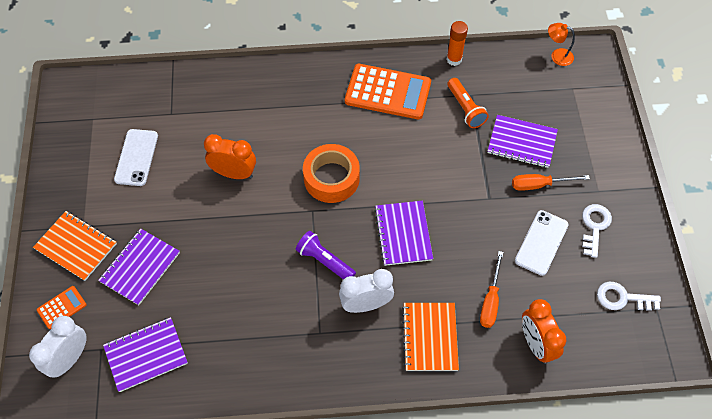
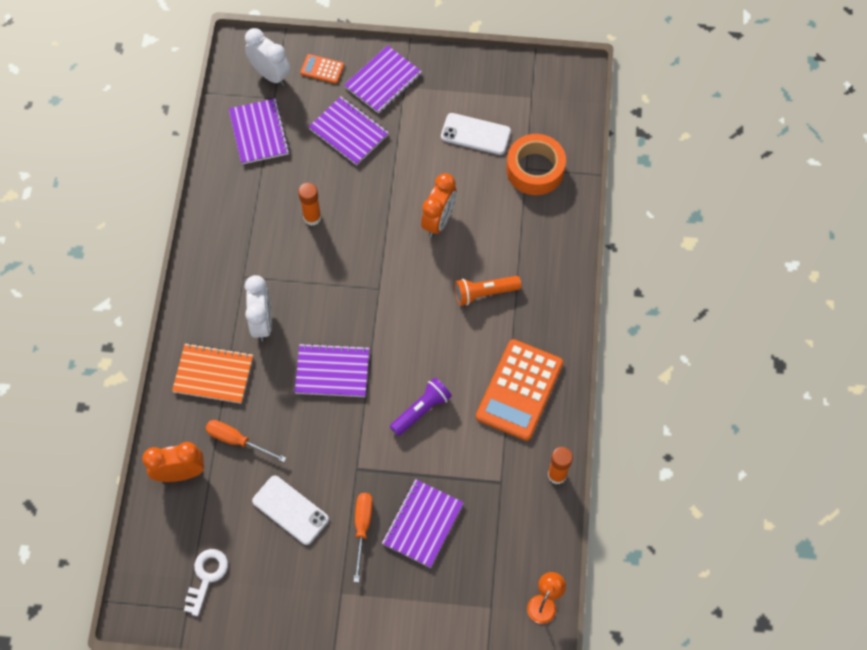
camera: 100 degrees right, 5 degrees up
orange notebook [33,211,117,281] -> purple notebook [344,45,422,114]
orange calculator [37,286,86,329] -> orange calculator turned 135 degrees clockwise [300,54,344,84]
purple flashlight [296,231,356,280] -> purple flashlight moved to [390,377,452,436]
orange tape [303,144,360,203] -> orange tape moved to [506,134,566,195]
orange flashlight [447,78,489,128] -> orange flashlight moved to [455,276,521,306]
white key [582,204,612,258] -> none
none -> orange glue stick [298,183,321,226]

